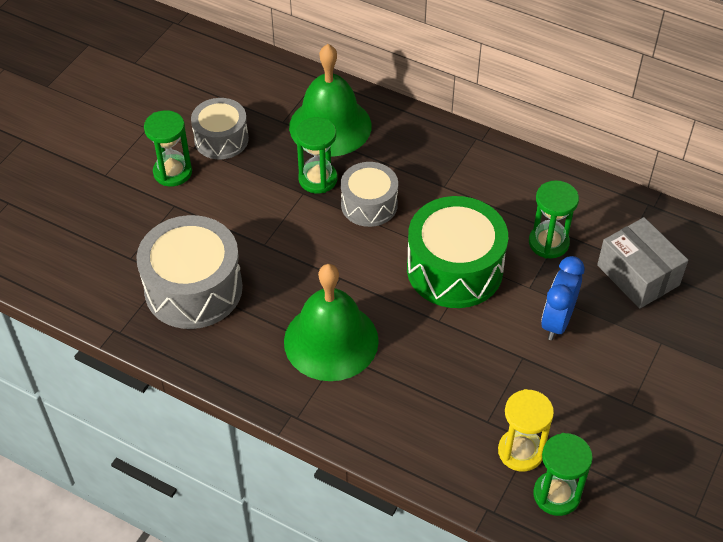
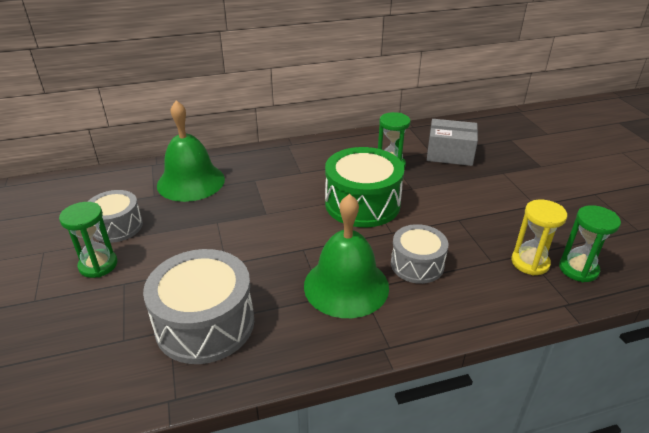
camera: 45 degrees left, 15 degrees down
green hourglass [296,117,337,193] -> none
grey drum [341,162,398,227] -> grey drum moved to [391,224,449,284]
blue clock [541,256,585,340] -> none

